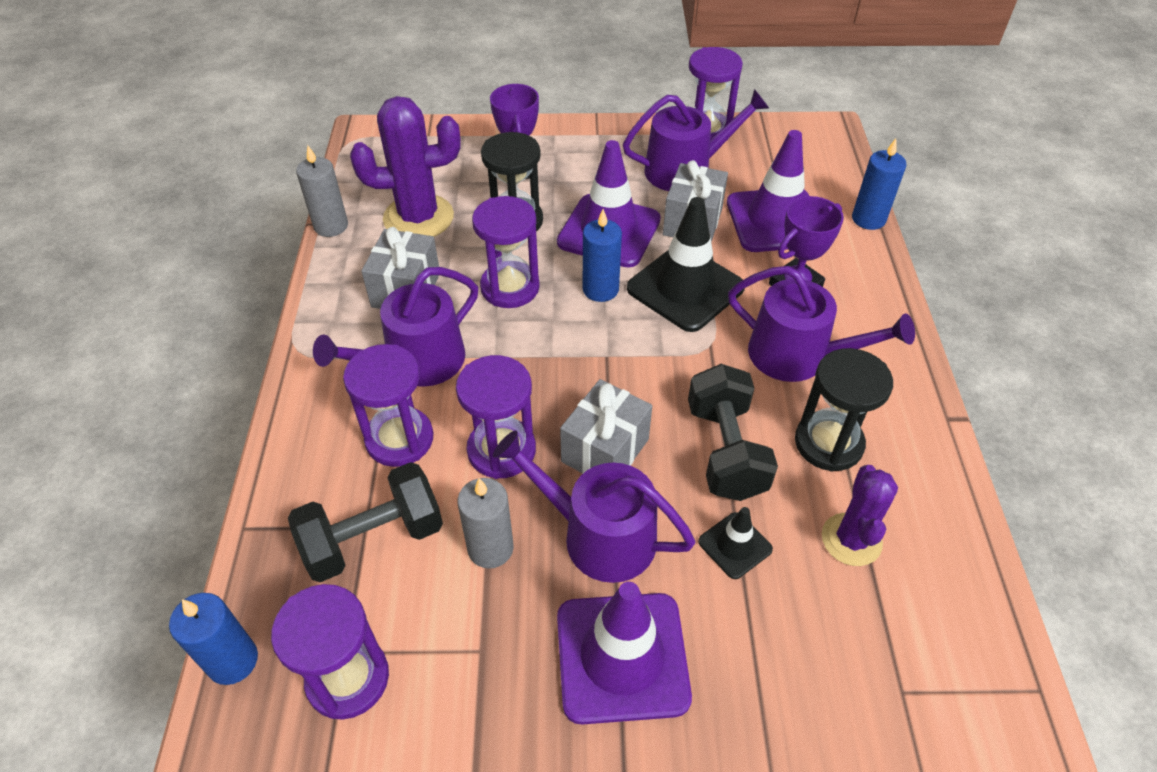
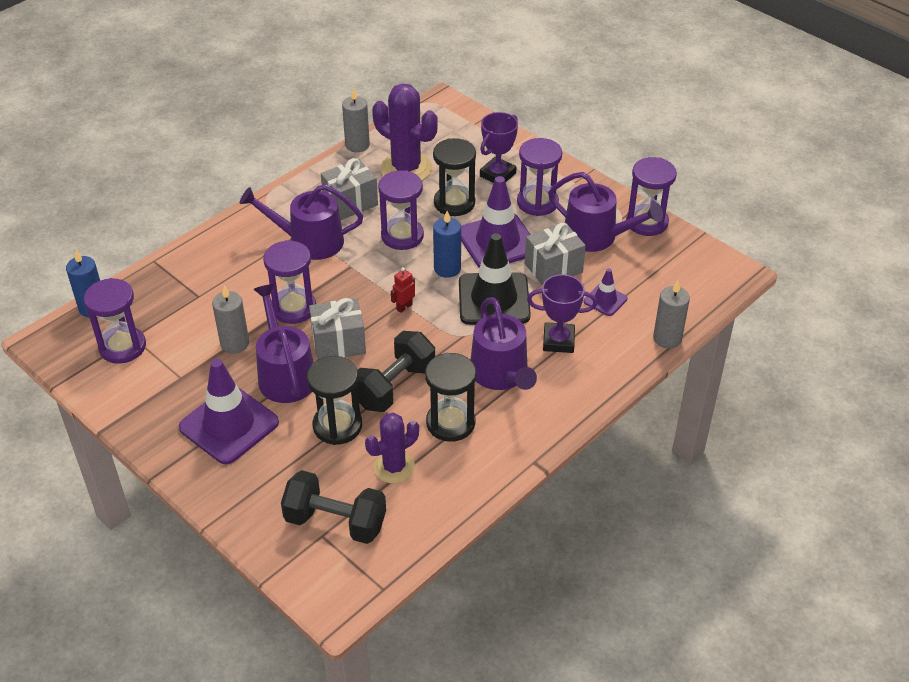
camera: 45 degrees right, 5 degrees down
black dumbbell [288,462,443,582] -> black dumbbell moved to [281,470,386,544]
purple hourglass [343,344,433,467] -> purple hourglass moved to [517,138,562,216]
black traffic cone [698,507,773,579] -> black hourglass [306,356,362,445]
purple traffic cone [727,130,809,252] -> purple traffic cone [584,268,627,316], size x0.49
blue candle [852,139,907,230] -> grey candle [653,280,690,348]
none -> red robot [391,267,415,313]

